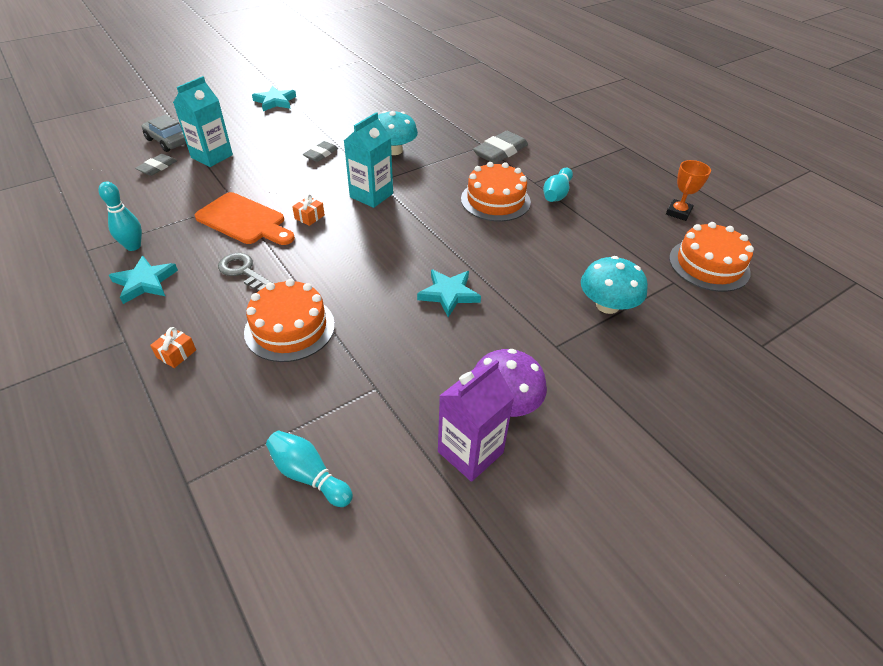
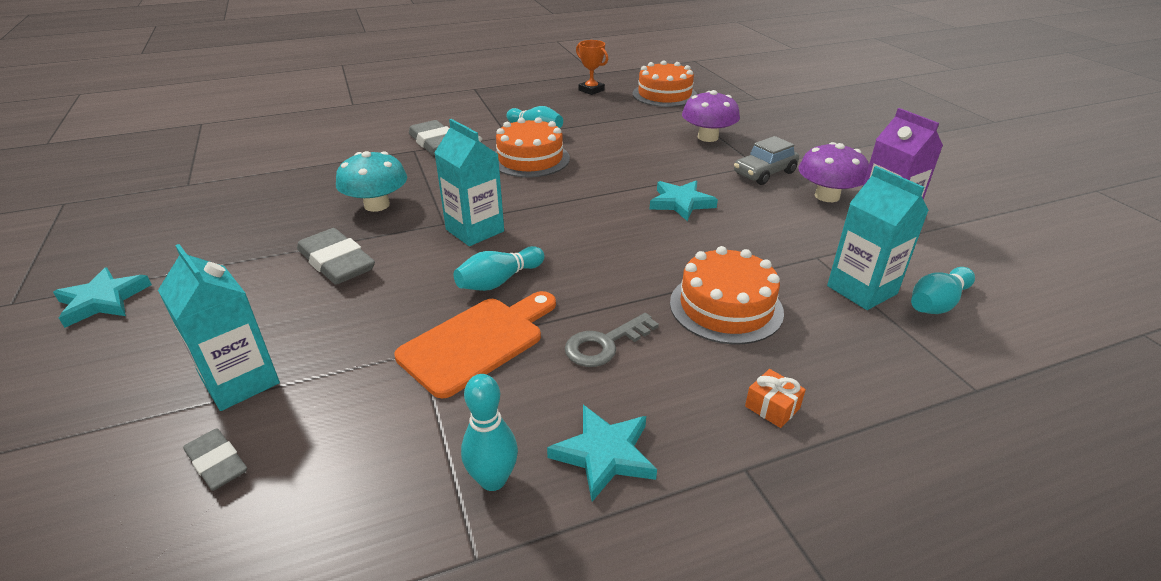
camera: 75 degrees left, 10 degrees down
grey car [142,114,186,152] -> grey car moved to [734,136,799,185]
orange gift [292,194,325,226] -> turquoise bowling pin [454,246,544,291]
grey eraser [303,141,338,162] -> grey eraser [297,228,375,285], size x1.69
turquoise mushroom [581,256,648,314] -> purple mushroom [682,90,740,142]
none -> turquoise carton [827,166,929,310]

